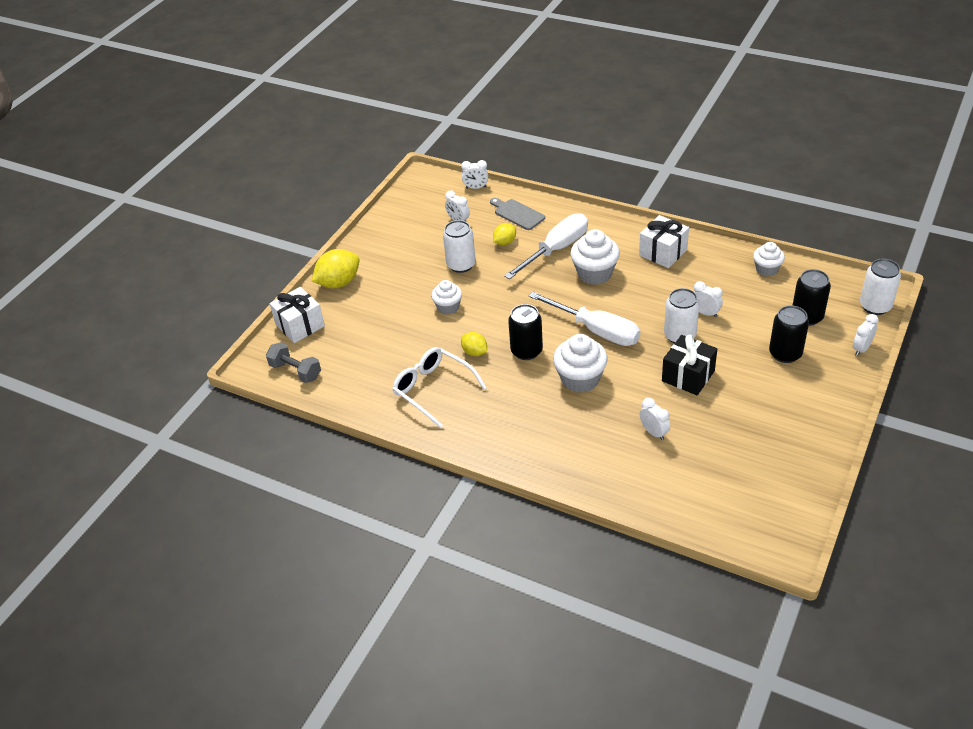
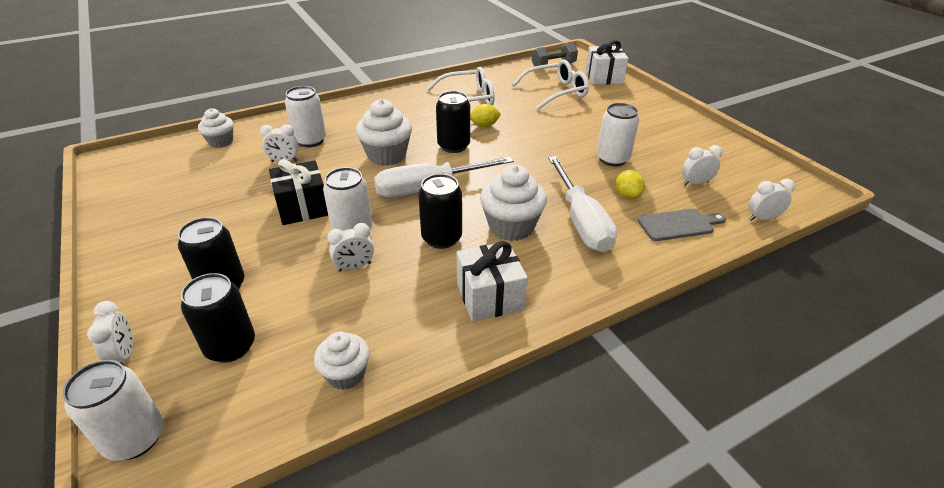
camera: 120 degrees right, 5 degrees down
yellow lemon [312,249,359,288] -> none
white cupcake [431,280,462,314] -> white cupcake moved to [198,108,233,148]
white clock [461,160,488,189] -> white clock turned 45 degrees clockwise [749,179,795,221]
none -> white can [285,86,326,147]
none -> black can [418,174,462,249]
none -> white glasses [512,59,589,110]

